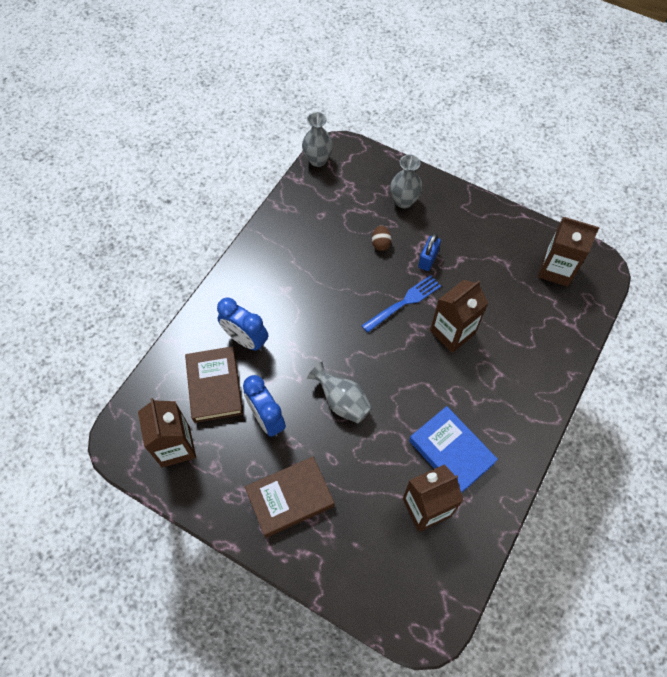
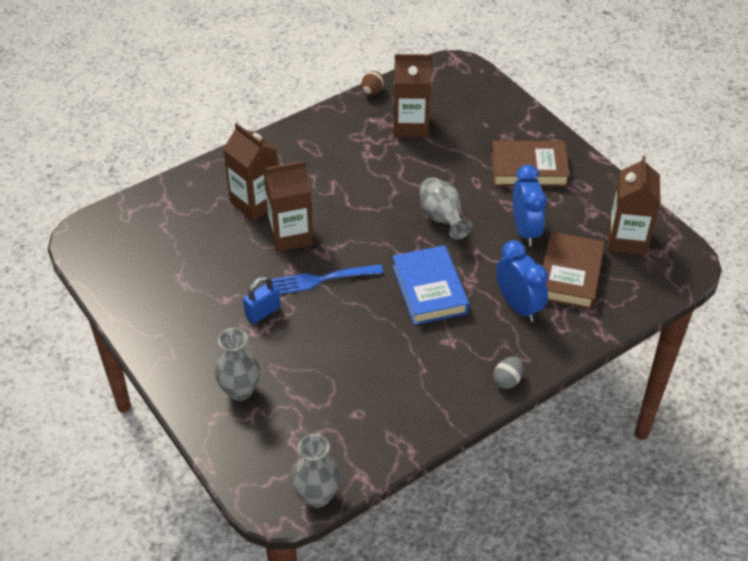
camera: 155 degrees left, 15 degrees down
brown egg [372,225,392,251] -> brown egg moved to [361,71,384,95]
blue book [409,406,498,493] -> blue book moved to [392,245,469,325]
brown carton [538,217,600,287] -> brown carton moved to [223,123,278,221]
none -> grey egg [493,357,523,389]

